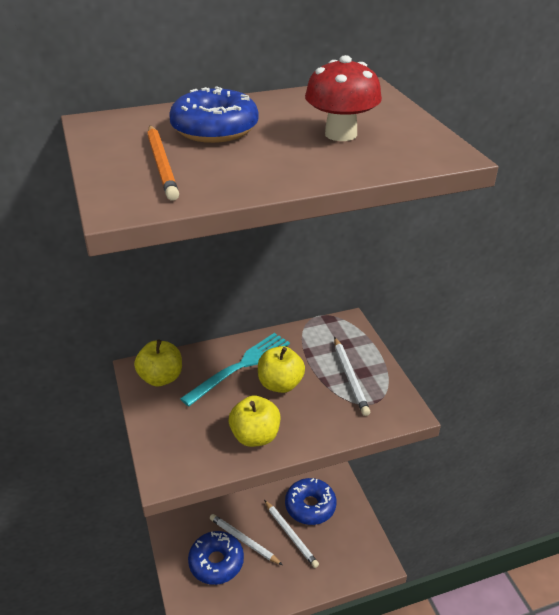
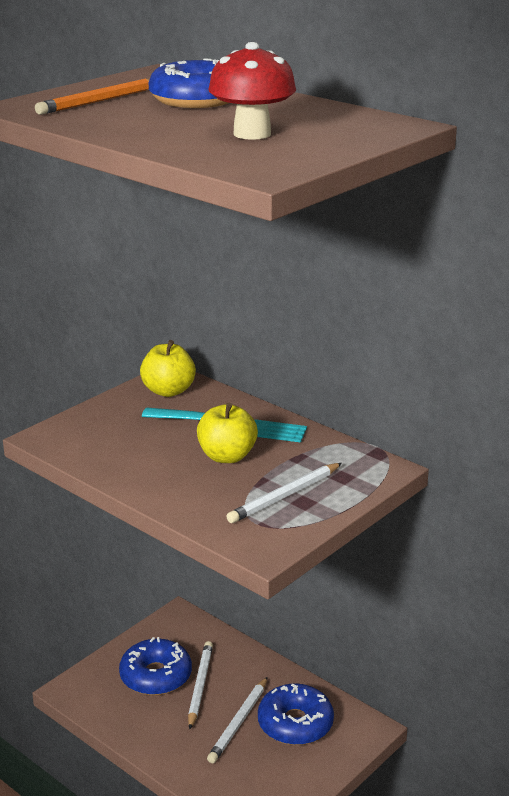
camera: 60 degrees right, 10 degrees down
yellow apple [229,396,280,447] -> none

